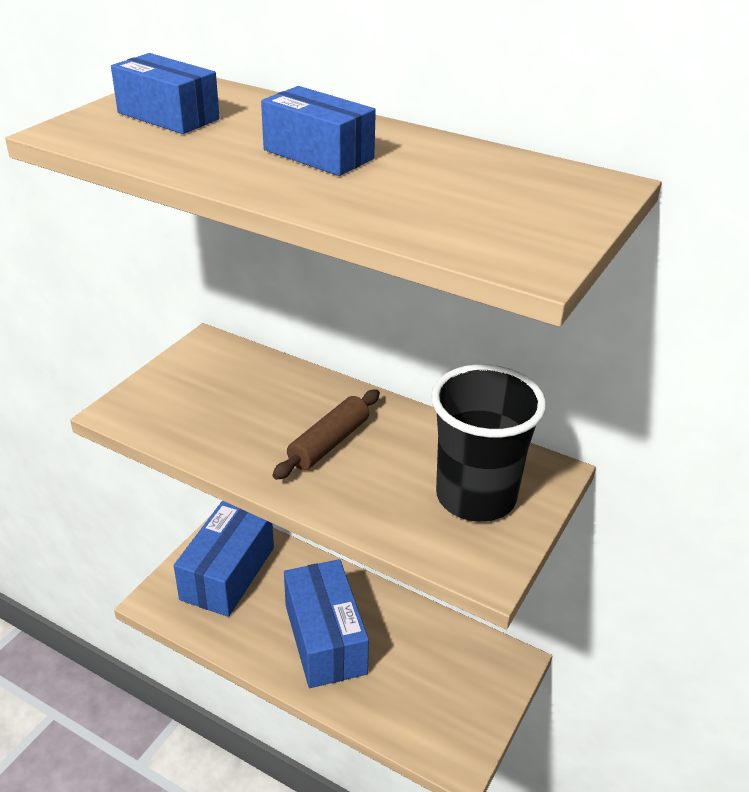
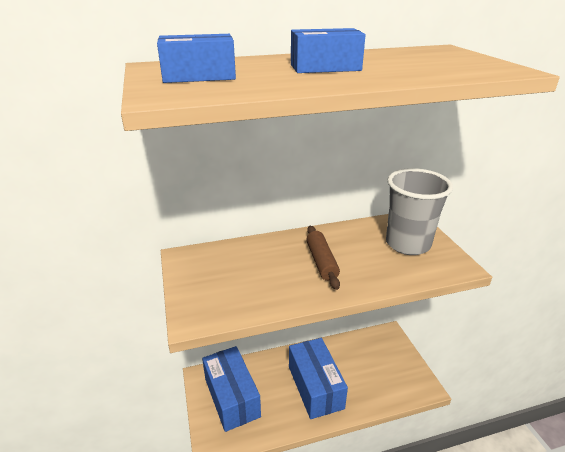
camera: 45 degrees left, 5 degrees down
blue box [284,559,369,688] -> blue box turned 45 degrees clockwise [289,338,348,419]
black cup [431,364,546,522] -> grey cup [386,168,453,255]

